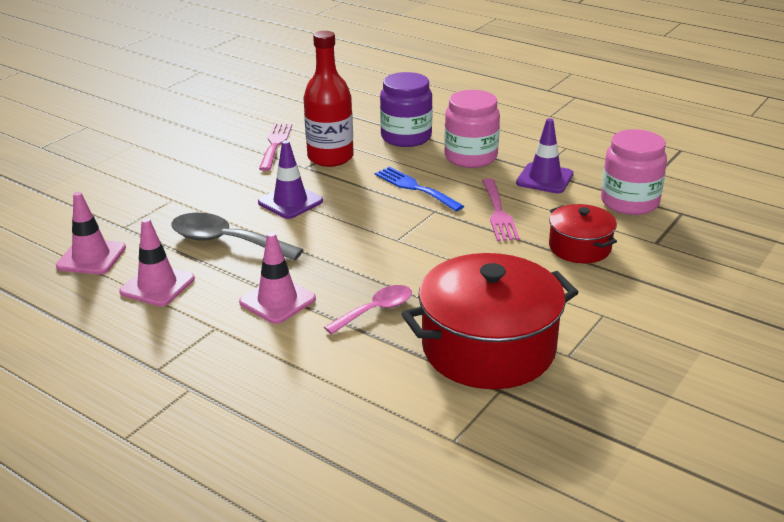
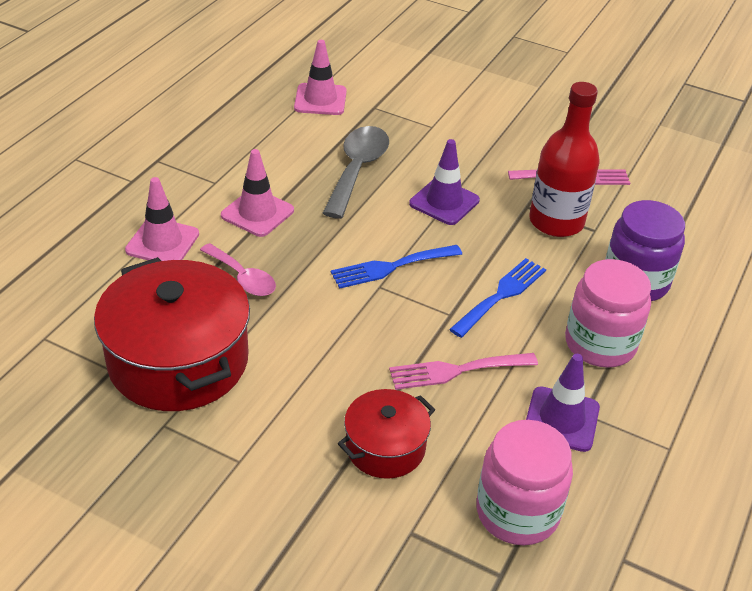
camera: 80 degrees right, 10 degrees up
pink traffic cone [119,218,195,306] -> pink traffic cone moved to [125,177,199,261]
none -> blue fork [331,245,462,289]

